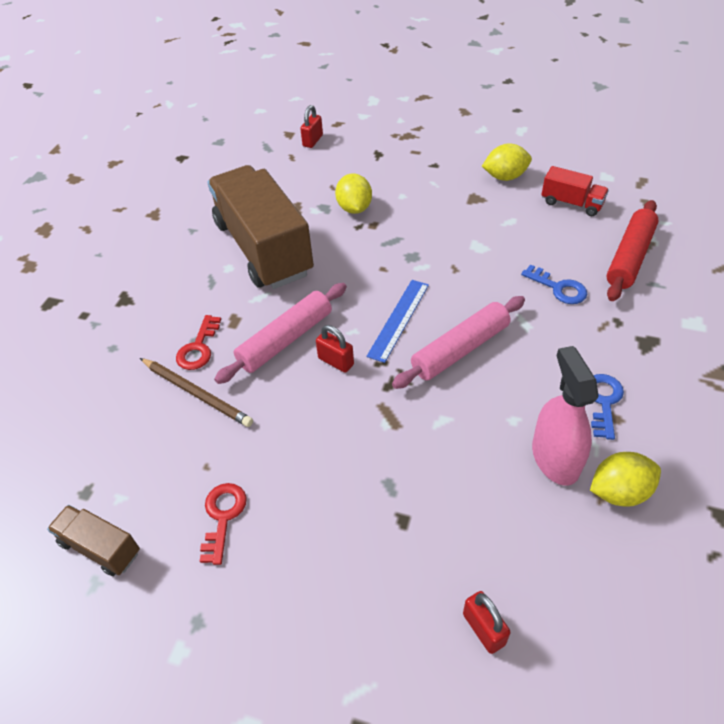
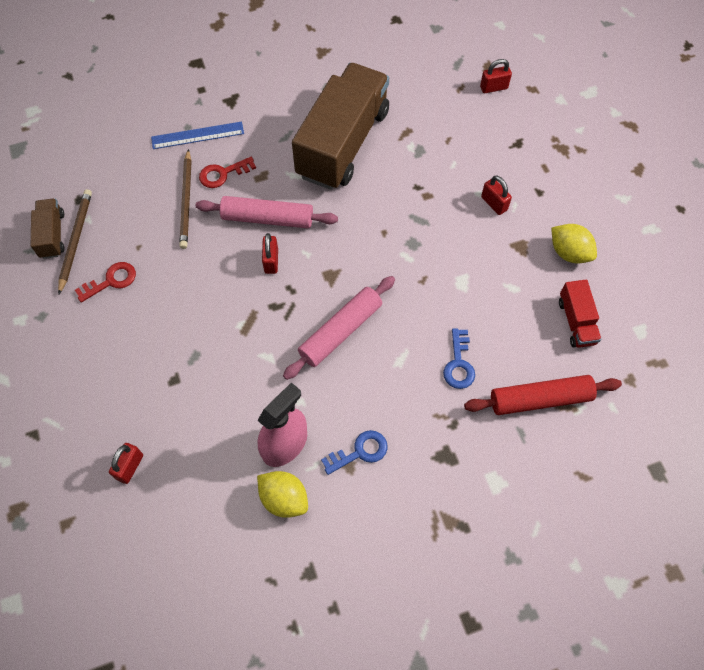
camera: 50 degrees right, 15 degrees up
yellow lemon [335,173,372,214] -> none
blue ruler [366,280,429,363] -> blue ruler moved to [151,122,244,149]
pink rolling pin [392,296,525,389] -> pink rolling pin turned 60 degrees counterclockwise [283,276,395,380]
none -> brown pencil [58,189,92,294]
none -> red padlock [481,175,512,215]

